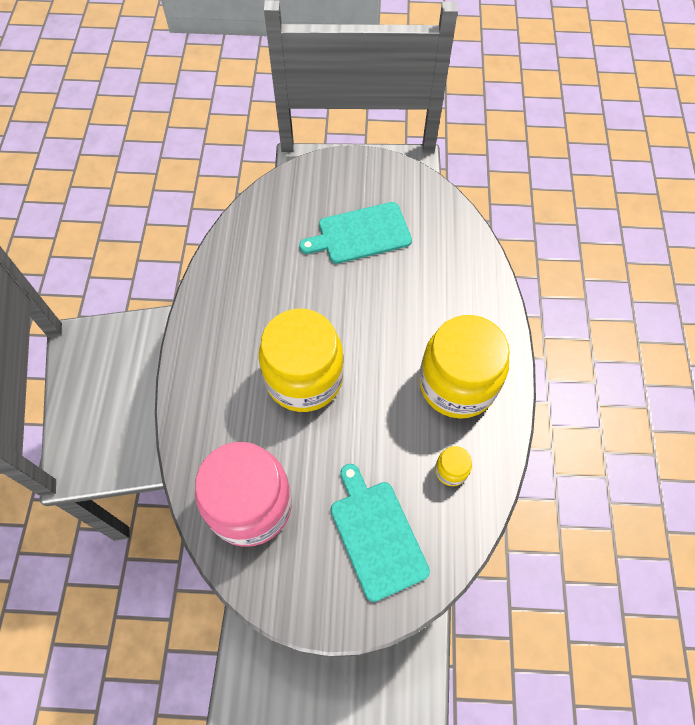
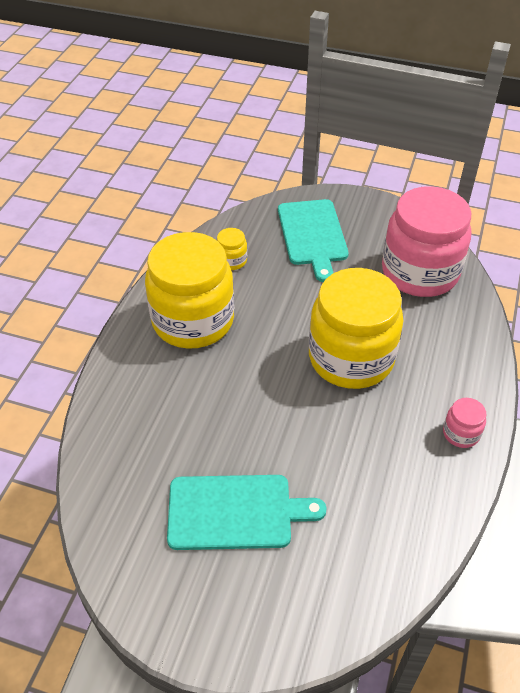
camera: 165 degrees left, 15 degrees down
none -> pink jar [443,398,486,448]

